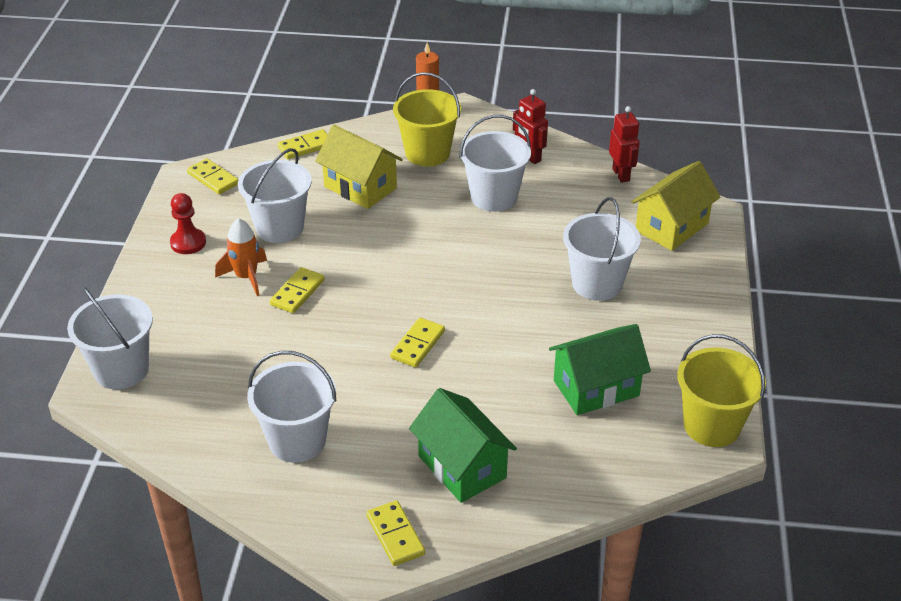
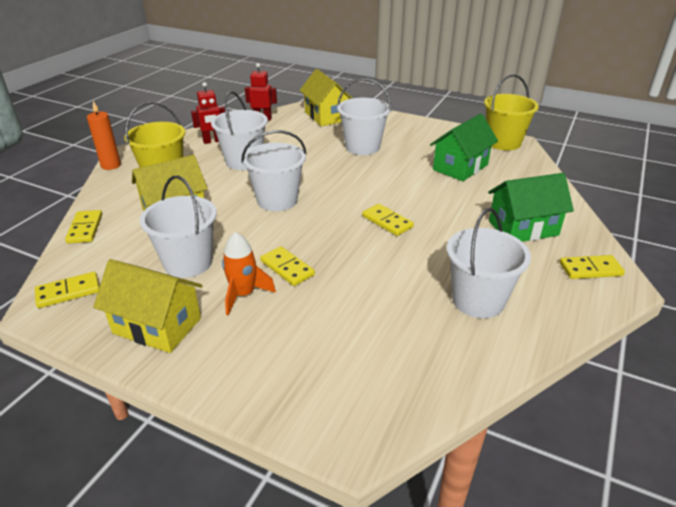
camera: 70 degrees left, 5 degrees down
white bucket [67,287,153,389] -> white bucket moved to [241,130,306,211]
red pawn [170,193,206,254] -> yellow house [93,259,203,353]
green house [549,324,651,415] -> green house turned 45 degrees clockwise [430,113,498,181]

